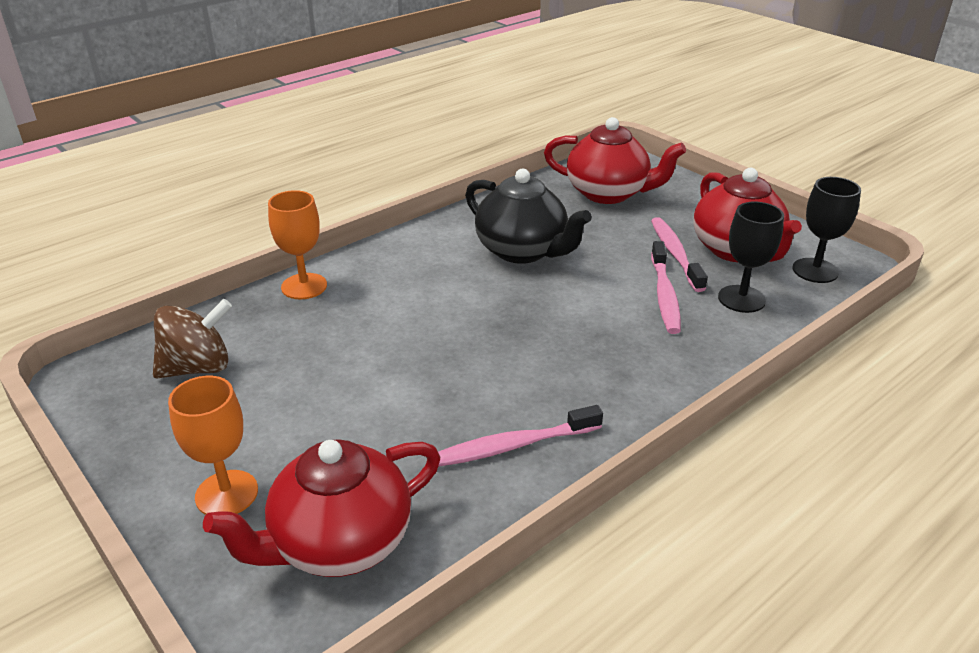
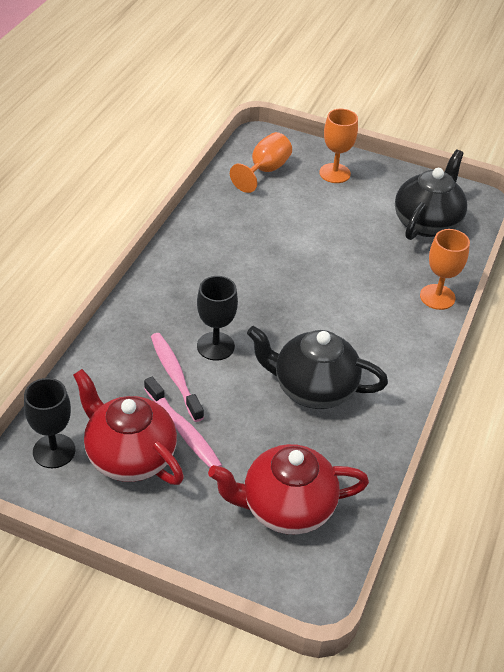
camera: 150 degrees right, 10 degrees up
brown spinning top [153,299,232,379] -> black teapot [395,150,467,240]
red teapot [203,439,440,577] -> orange goblet [230,132,292,193]
pink toothbrush [438,405,603,467] -> none
black goblet [718,202,784,313] -> black goblet moved to [197,276,238,360]

